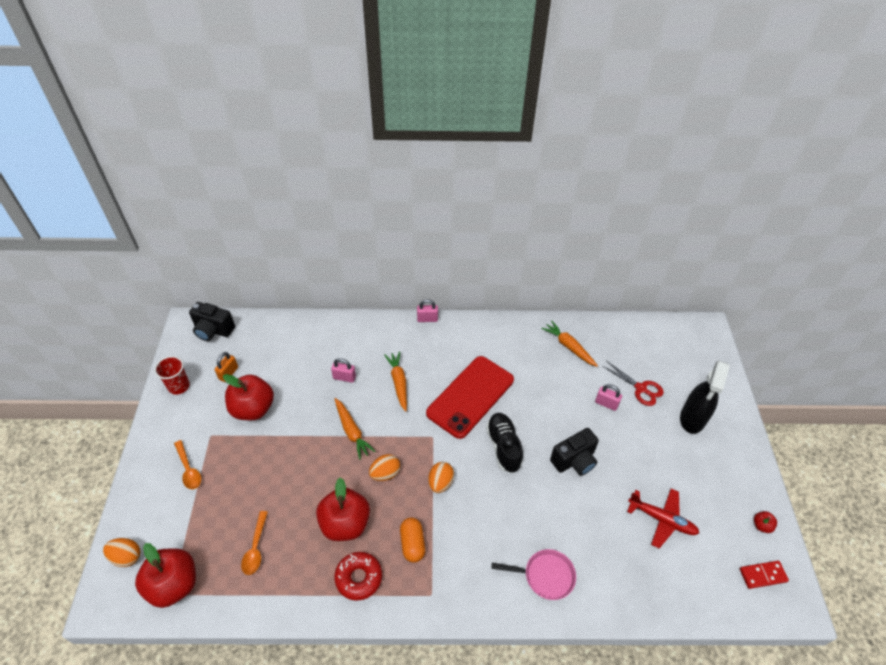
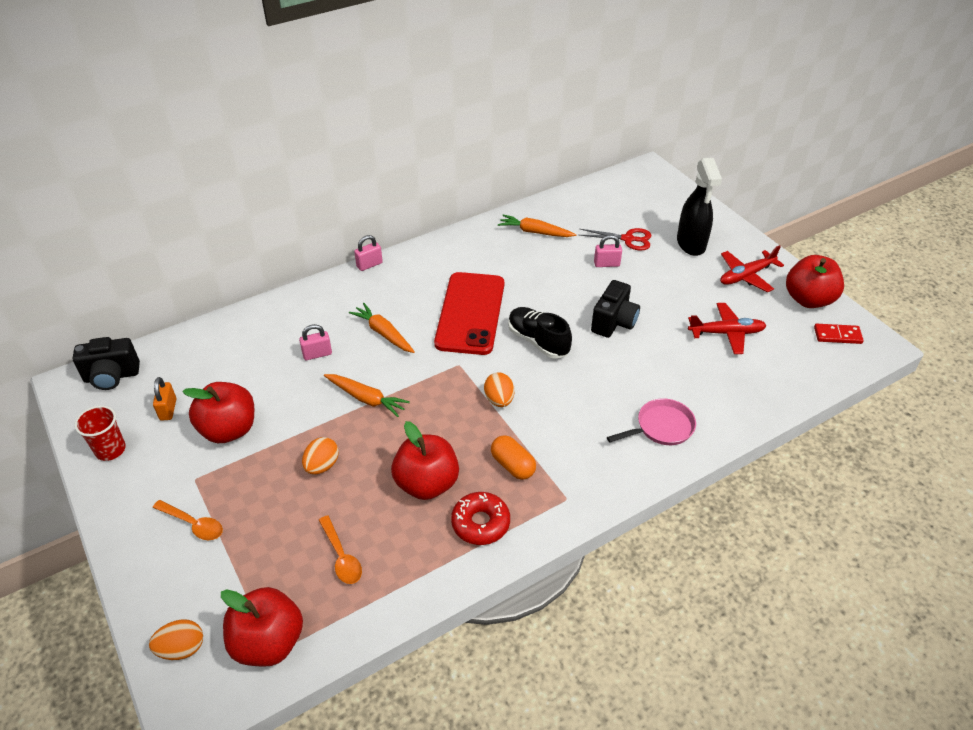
camera: 30 degrees left, 5 degrees down
orange egg [369,454,400,481] -> orange egg moved to [302,437,339,474]
red domino [740,561,789,589] -> red domino turned 45 degrees clockwise [814,324,864,344]
red apple [754,511,777,533] -> red apple [786,255,844,308], size x2.41
none -> red plane [720,245,784,292]

